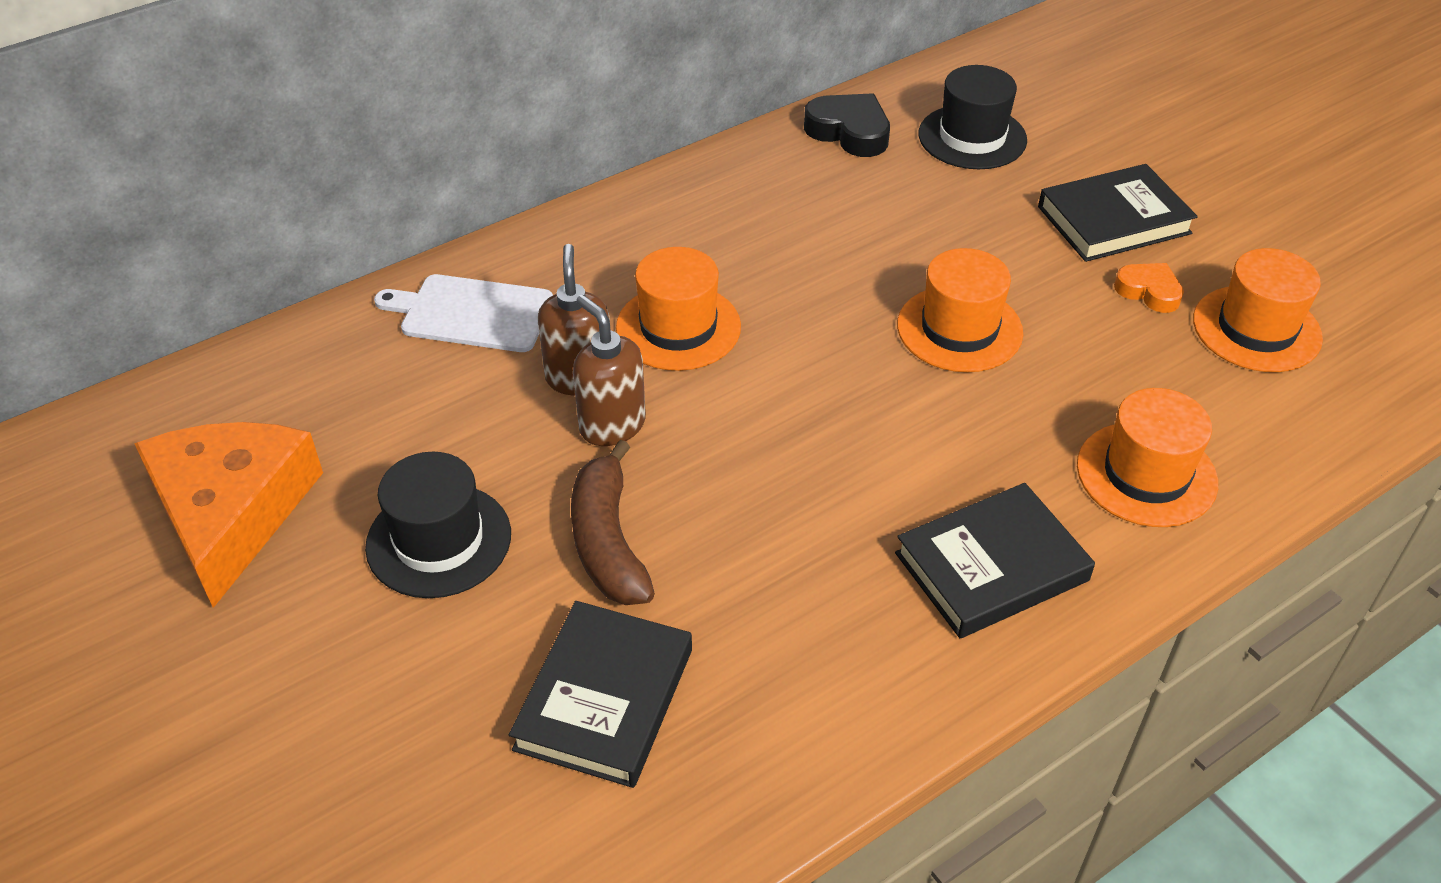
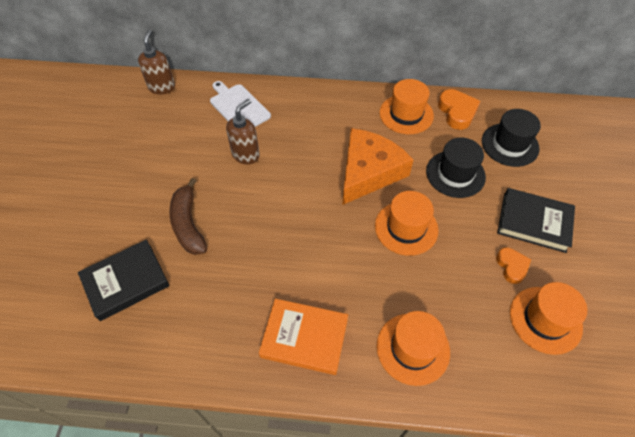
camera: 40 degrees right, 10 degrees up
orange cheese [134,422,323,608] -> orange cheese moved to [342,128,414,205]
black hat [365,452,511,598] -> black hat moved to [426,138,486,198]
brown banana [571,440,655,605] -> brown banana turned 45 degrees counterclockwise [170,178,207,255]
brown soap dispenser [573,295,646,446] -> brown soap dispenser moved to [138,30,175,94]
orange hat [616,247,741,371] -> orange hat moved to [379,79,434,134]
black heart [804,93,890,157] -> orange heart [438,89,480,130]
black book [895,483,1095,638] -> orange book [259,299,348,375]

